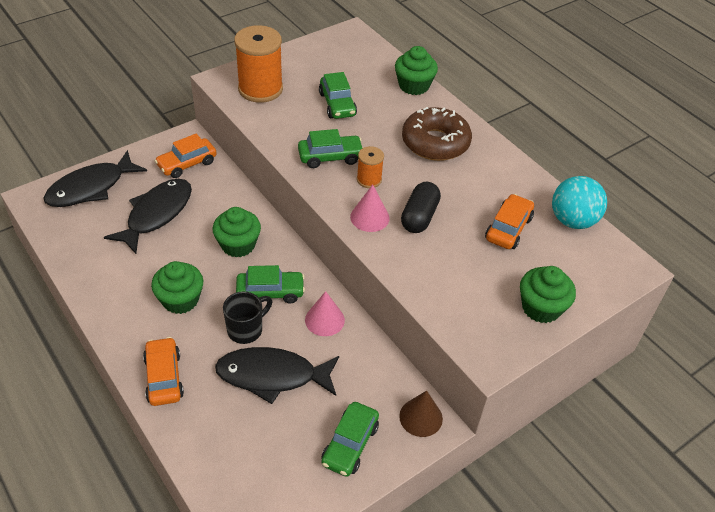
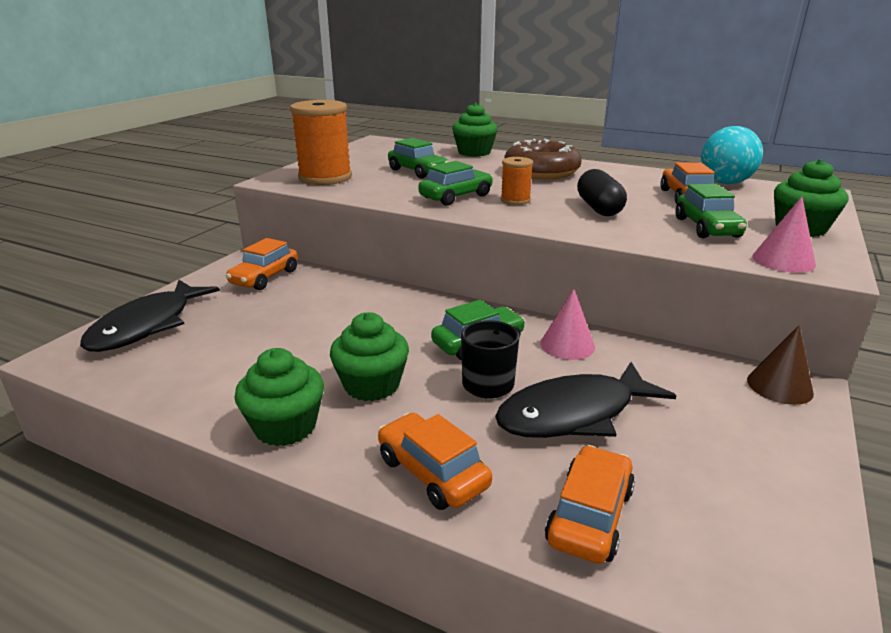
camera: 25 degrees left, 20 degrees down
black fish [104,179,192,254] -> none
green cupcake [213,207,261,257] -> green cupcake moved to [234,348,324,446]
green car [321,402,379,477] -> green car moved to [675,184,747,238]
pink cone [350,185,390,232] -> pink cone moved to [752,197,816,273]
none -> orange car [545,445,635,564]

